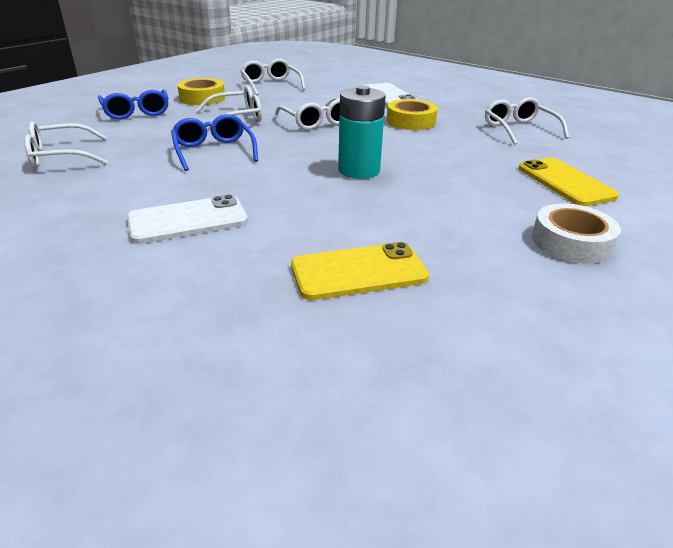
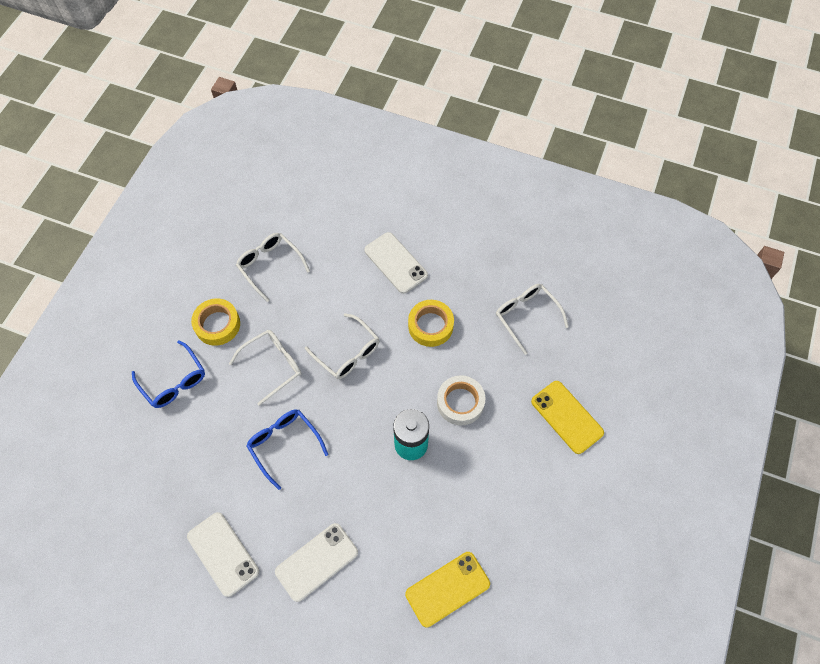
camera: 15 degrees left, 30 degrees up
white glasses [24,121,107,168] -> none
white tape [532,203,621,264] -> white tape moved to [437,375,485,425]
none -> white phone [187,512,259,597]

